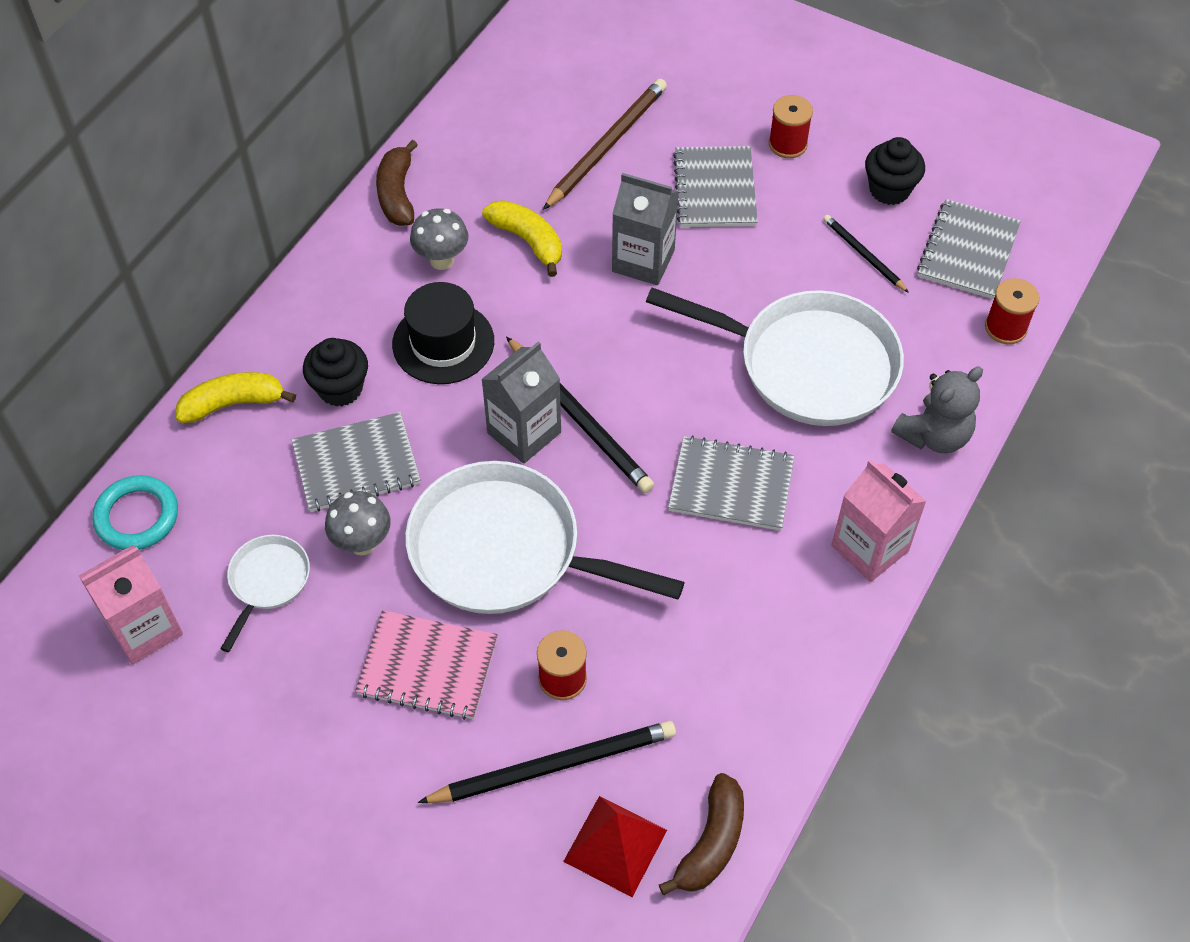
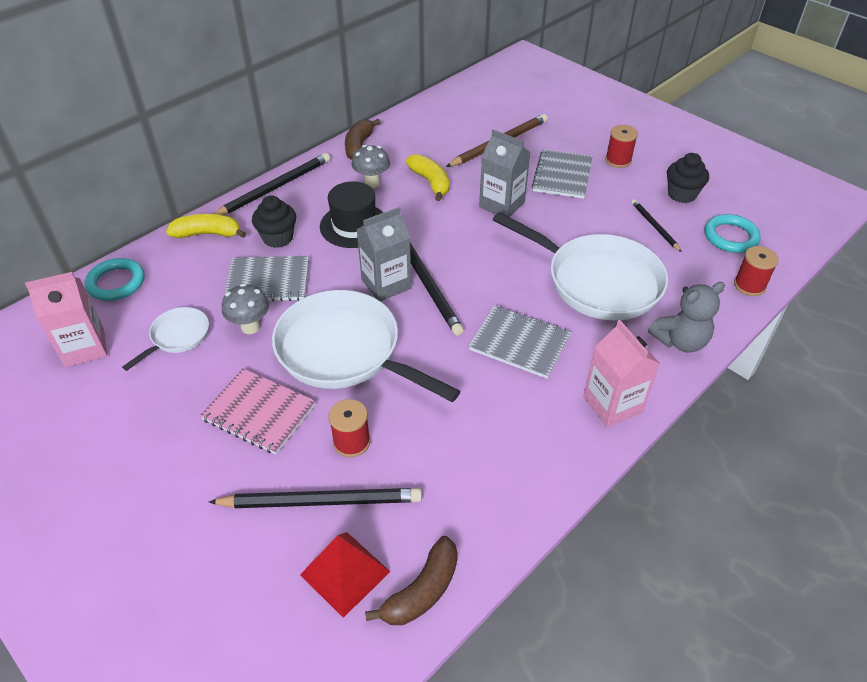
camera: 15 degrees right, 10 degrees down
grey notebook [917,199,1021,299] -> turquoise ring [705,214,761,253]
none -> black pencil [213,153,330,215]

